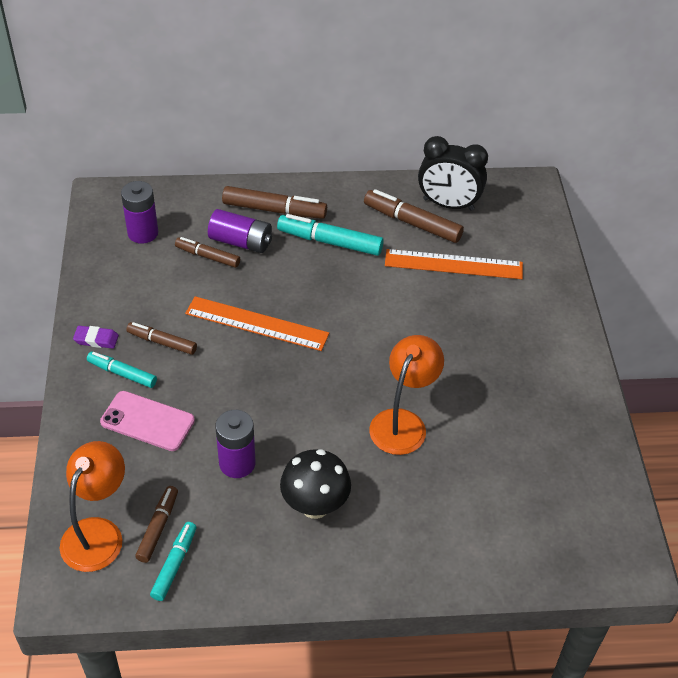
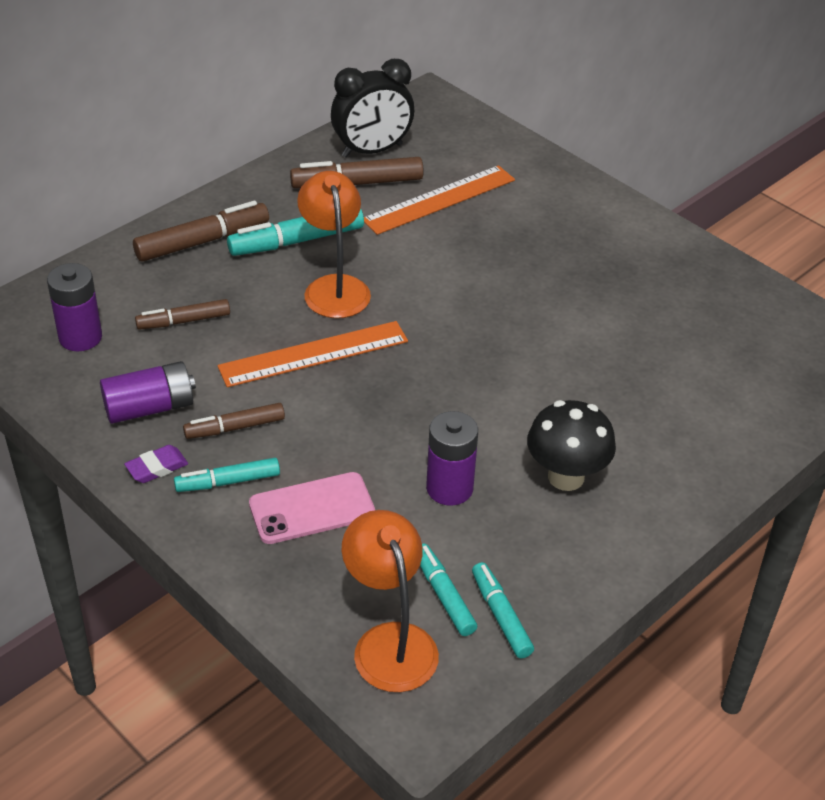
camera: 40 degrees left, 5 degrees down
brown marker [135,486,178,563] -> turquoise marker [420,544,477,636]
purple battery [208,209,272,253] -> purple battery moved to [100,361,196,424]
orange lamp [369,335,444,455] -> orange lamp moved to [297,171,371,318]

